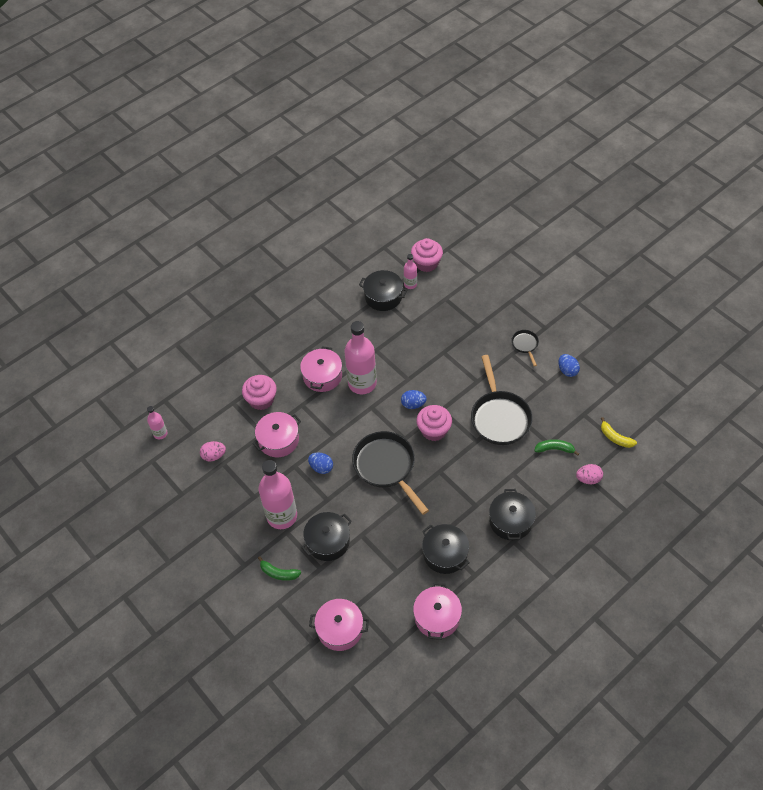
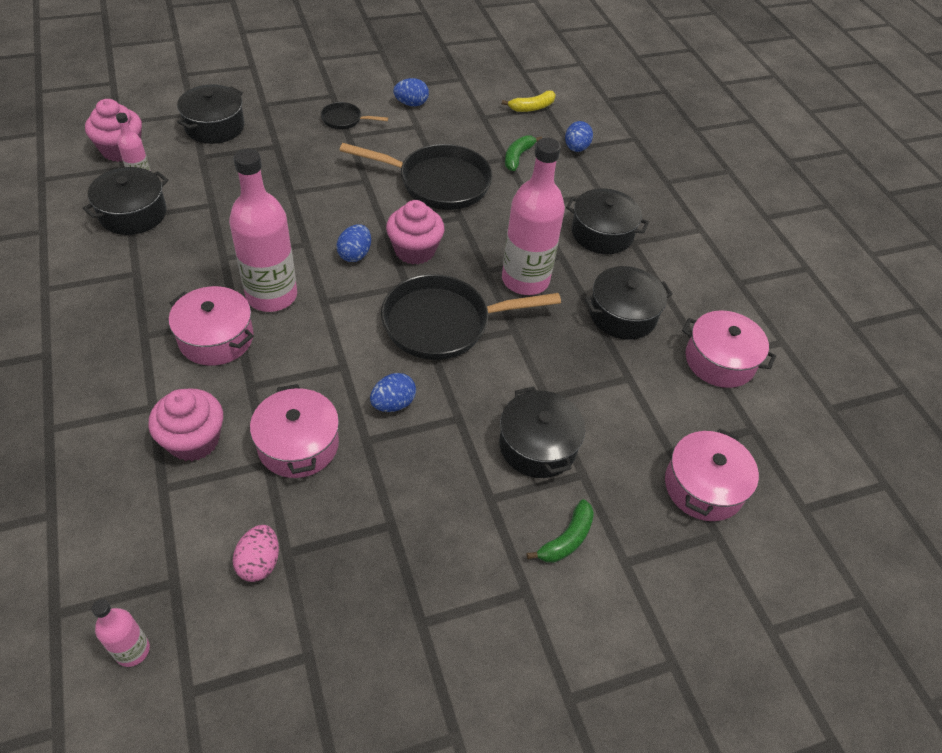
camera: 75 degrees left, 5 degrees down
pink bottle [258,460,297,529] -> pink bottle moved to [502,138,565,295]
pink egg [576,464,603,484] -> blue egg [565,121,593,152]
none -> black pot [177,85,245,144]

